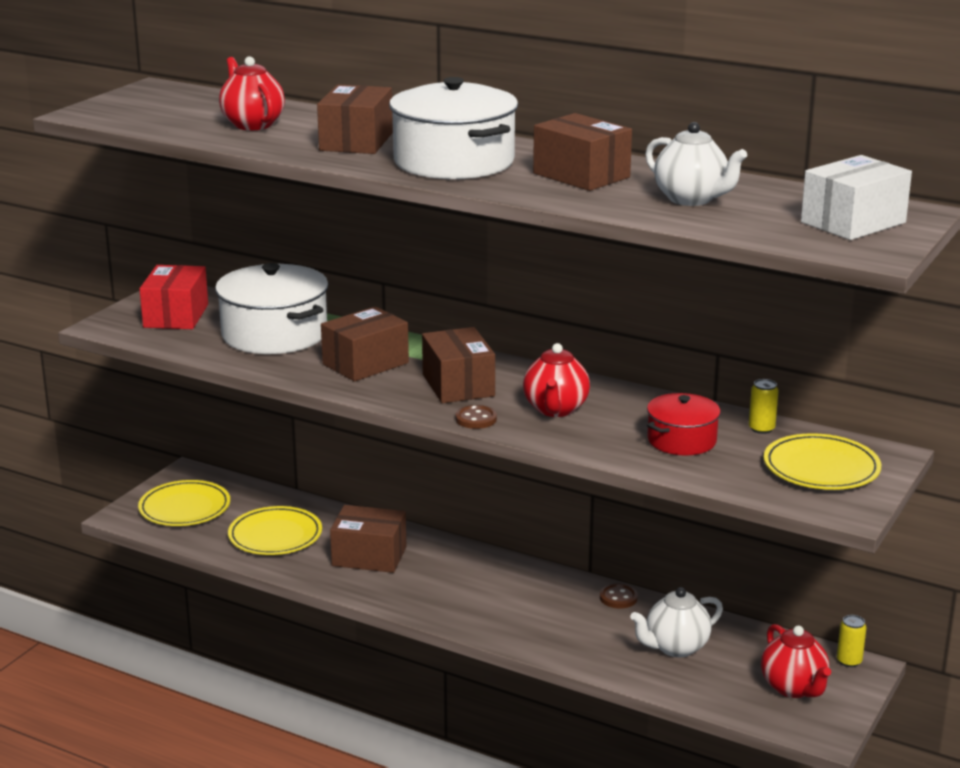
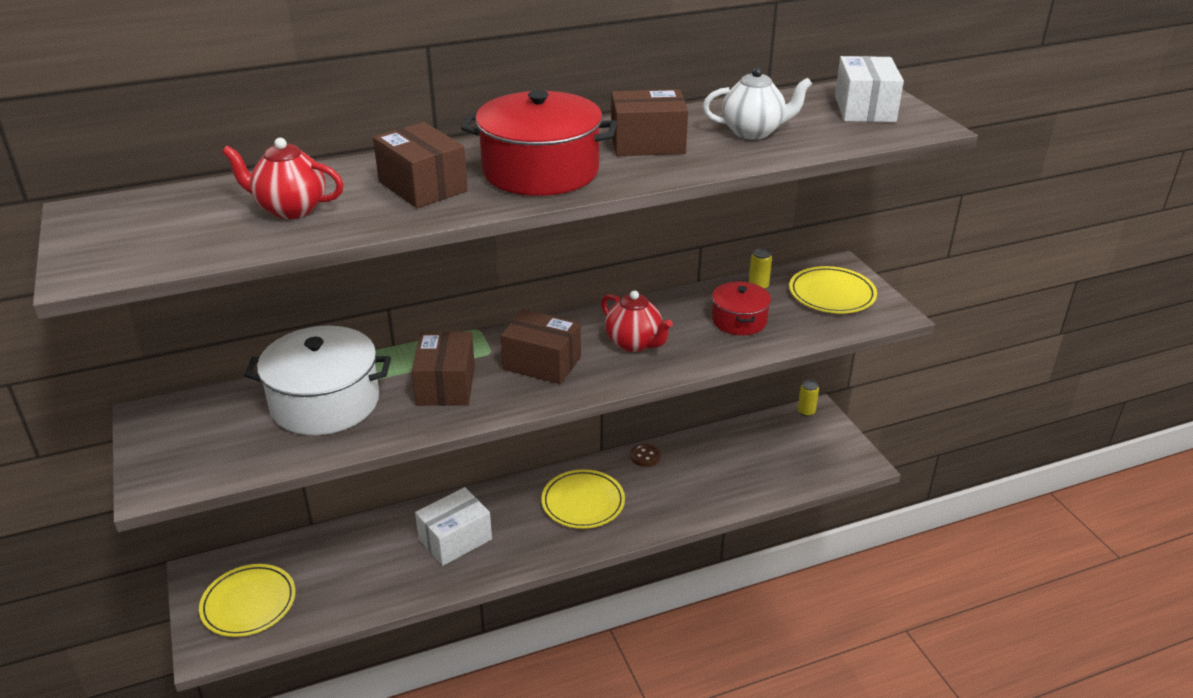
camera: 50 degrees left, 10 degrees up
red box [139,265,208,329] -> none
yellow plate [228,506,322,555] -> yellow plate moved to [541,469,625,529]
brown box [330,505,406,573] -> white box [415,487,492,566]
white pot [389,77,518,179] -> red pot [461,90,617,196]
brown button [455,405,497,429] -> none
white teapot [630,587,723,657] -> none
red teapot [761,624,831,698] -> none

